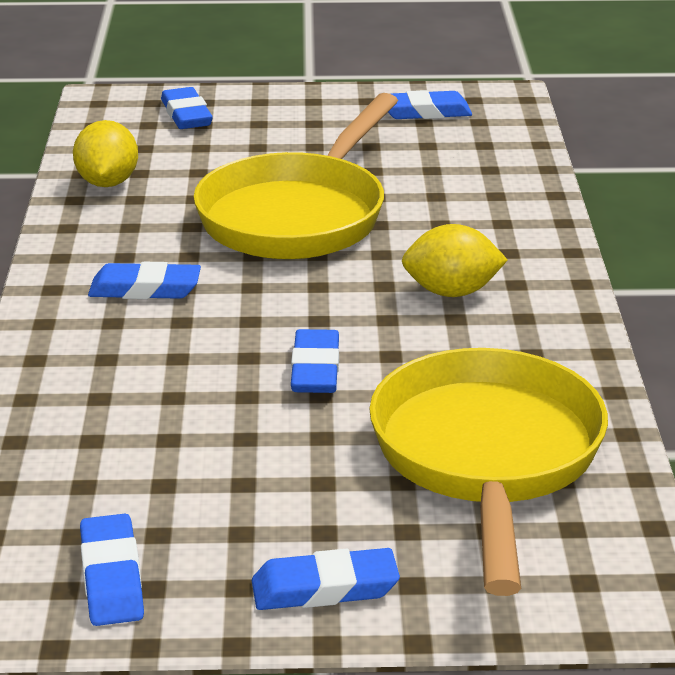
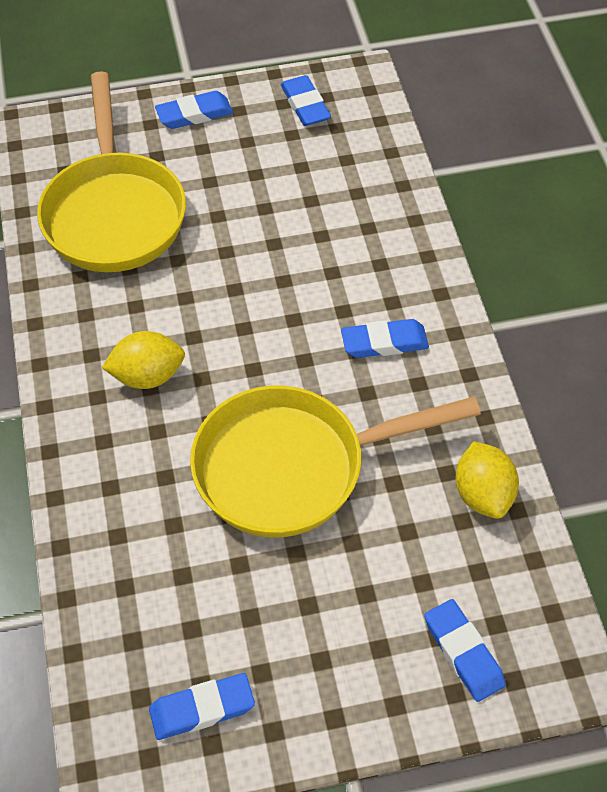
camera: 170 degrees right, 25 degrees up
yellow pan [194,93,398,259] -> yellow pan turned 120 degrees counterclockwise [190,386,481,537]
blue eraser [291,329,339,393] -> none

